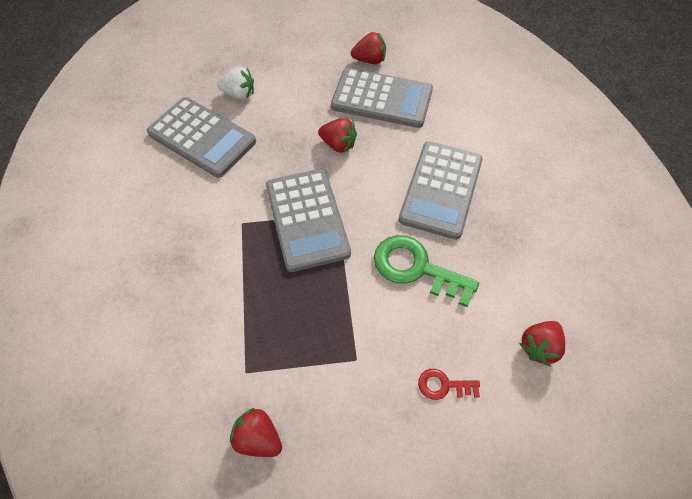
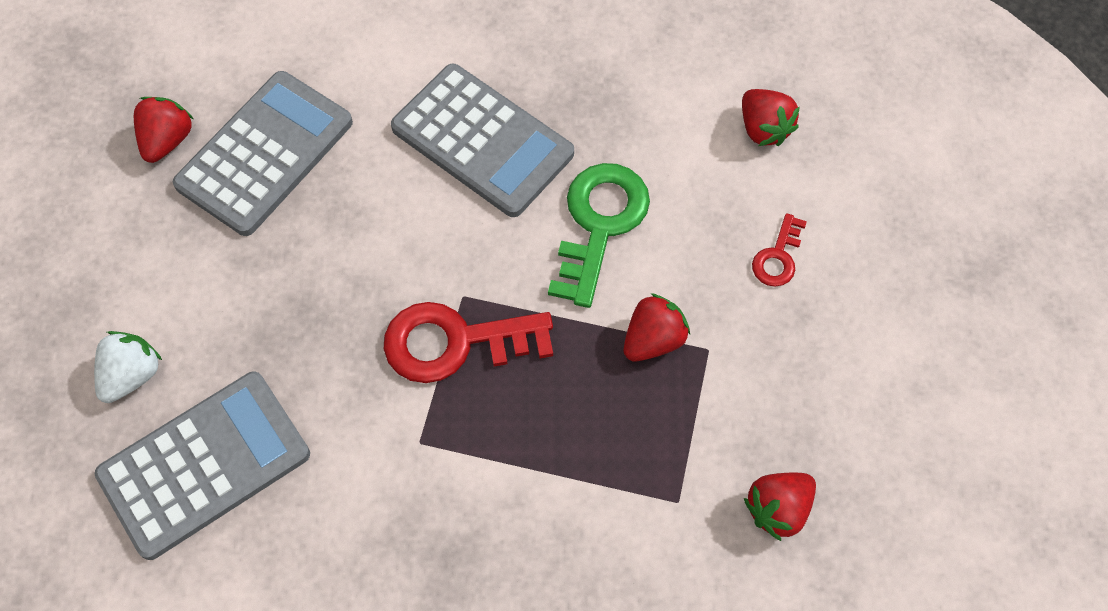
camera: 70 degrees left, 5 degrees up
grey calculator [266,169,351,272] -> red key [384,302,553,383]
red strawberry [318,118,357,153] -> red strawberry moved to [624,293,690,362]
green key [374,235,479,307] -> green key turned 150 degrees clockwise [548,163,650,308]

